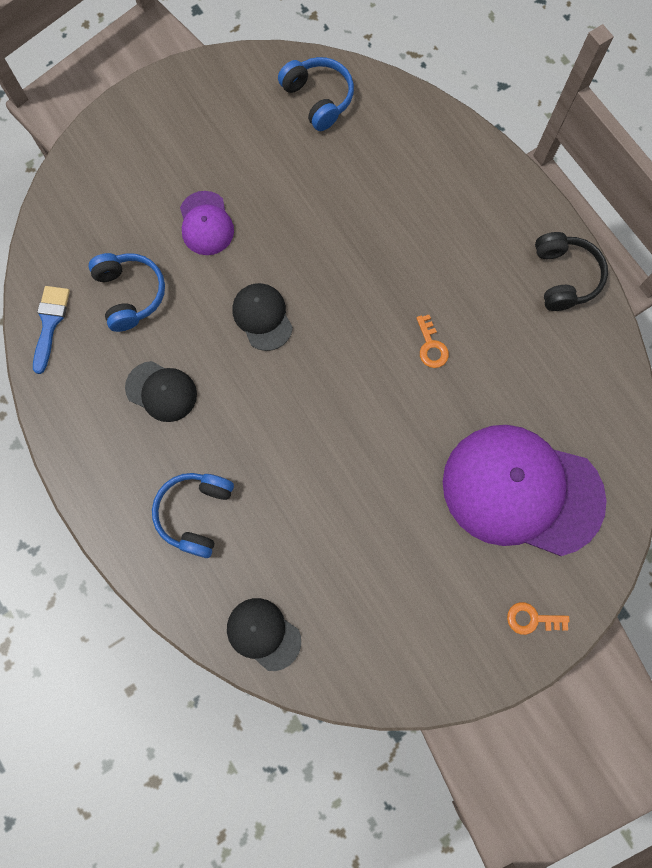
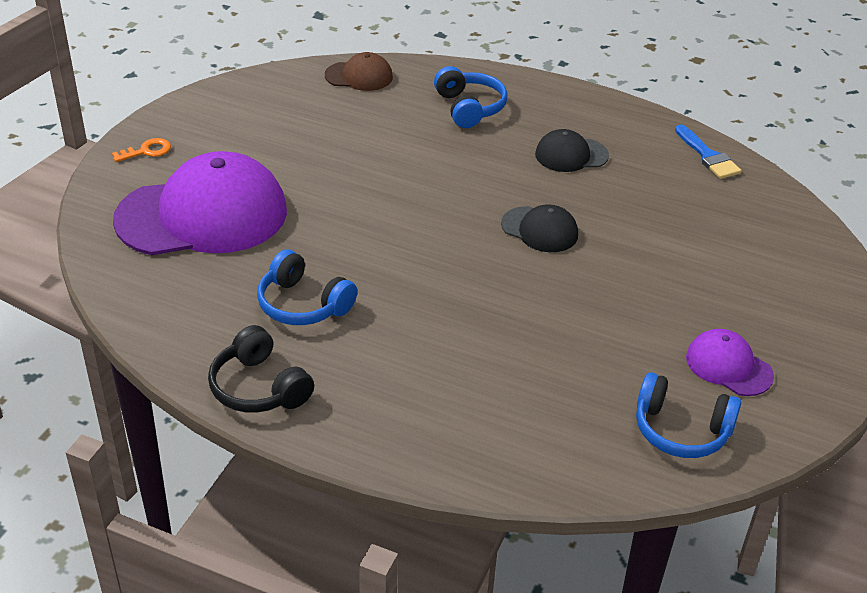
camera: 145 degrees right, 35 degrees down
blue headphones [88,253,165,332] -> blue headphones moved to [257,249,357,325]
purple cap [180,191,234,255] -> purple cap moved to [686,329,774,396]
black cap [227,598,301,671] -> brown cap [325,52,393,91]
orange key [416,315,449,368] -> none

